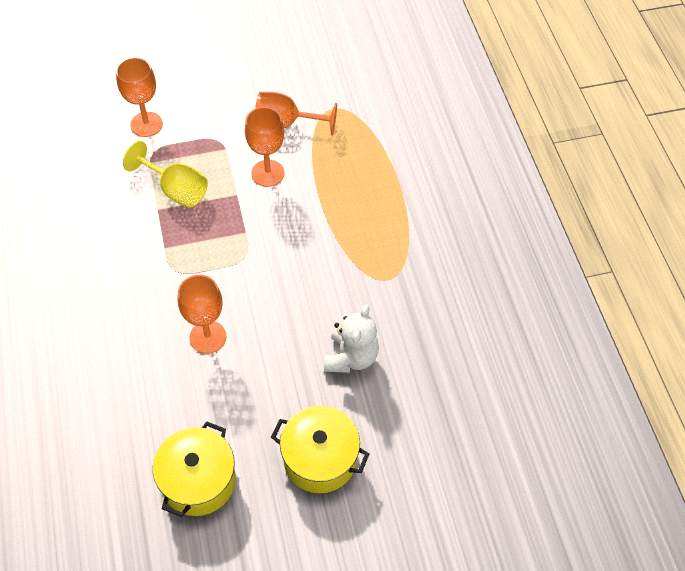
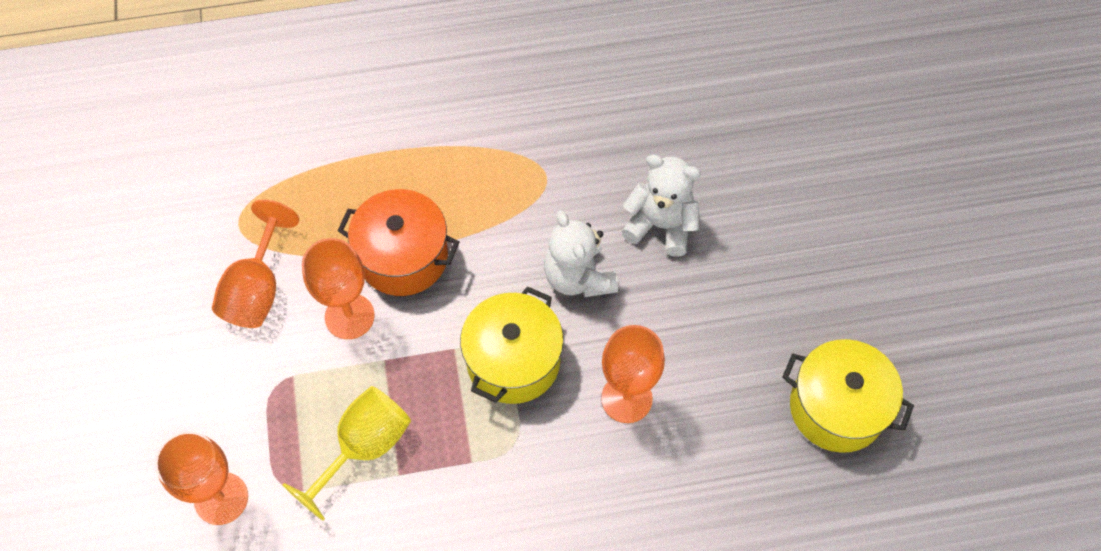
camera: 85 degrees left, 5 degrees up
yellow pot [271,406,369,493] -> yellow pot moved to [460,286,564,404]
none -> orange pot [338,189,459,296]
none -> white teddy bear [544,210,618,297]

